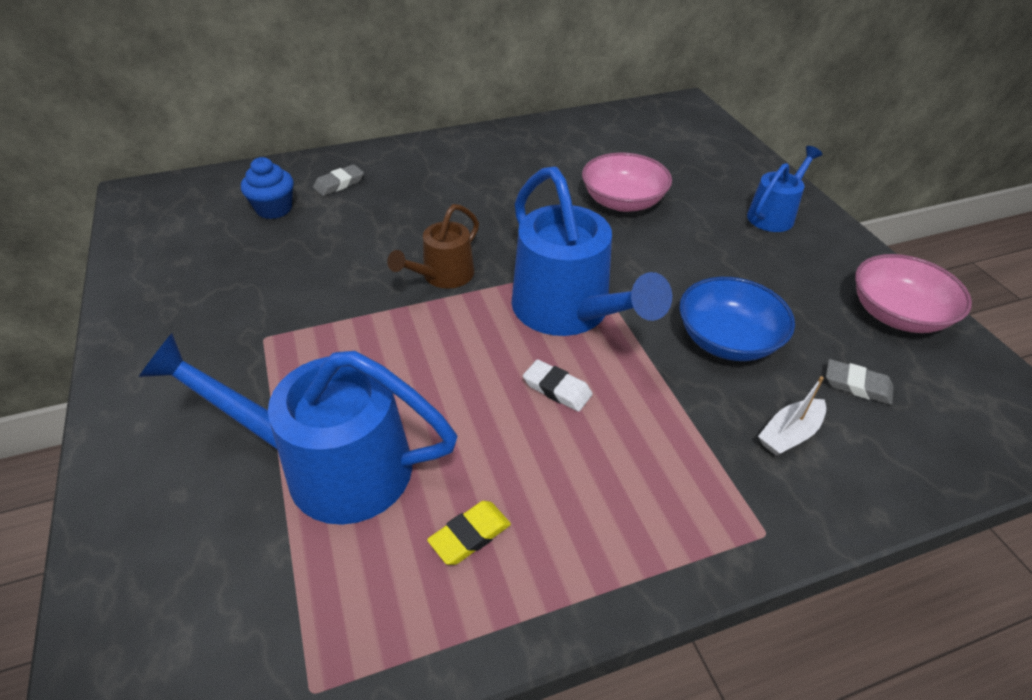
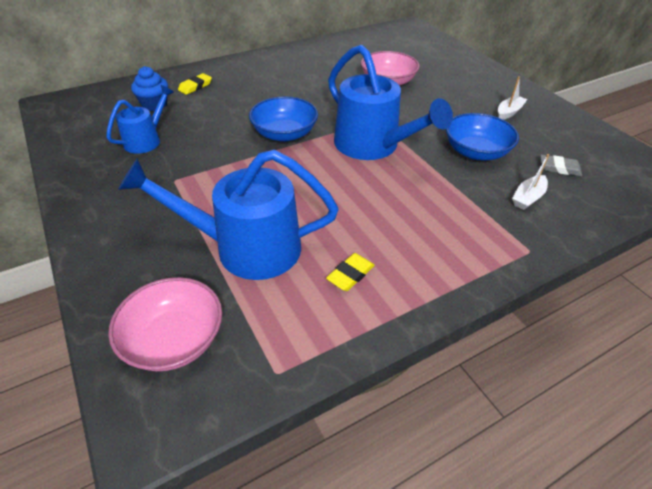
camera: 10 degrees left, 0 degrees up
grey eraser [313,164,364,196] -> yellow eraser [178,73,212,95]
brown watering can [387,204,479,289] -> blue bowl [249,97,318,142]
white eraser [523,359,593,412] -> none
blue watering can [747,146,823,232] -> blue watering can moved to [106,85,174,154]
pink bowl [855,254,972,333] -> pink bowl moved to [108,277,222,371]
none -> white boat [498,76,527,120]

